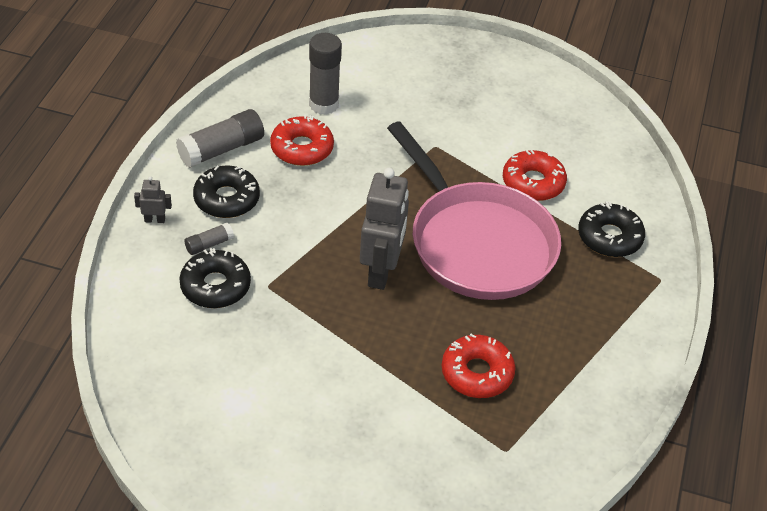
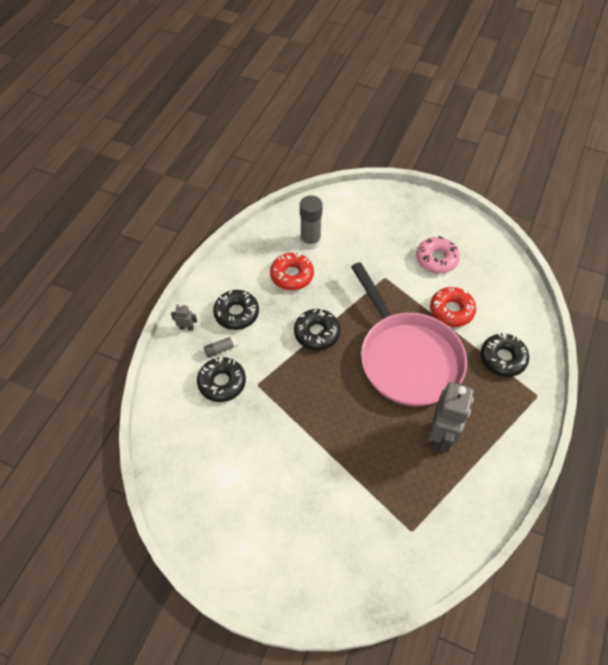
camera: 10 degrees right, 10 degrees up
grey glue stick [176,109,264,168] -> none
grey robot [360,168,409,290] -> grey robot moved to [429,382,474,453]
red donut [442,334,516,398] -> none
none -> black donut [294,309,340,350]
none -> pink donut [416,236,460,274]

